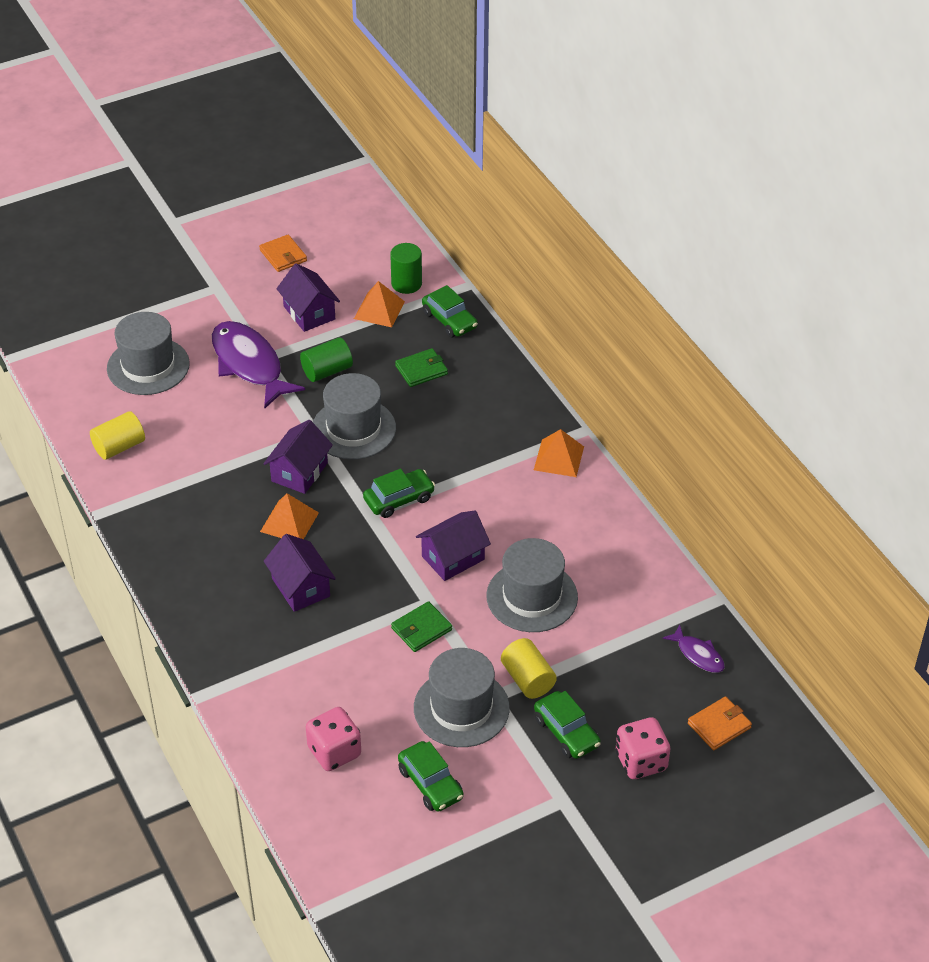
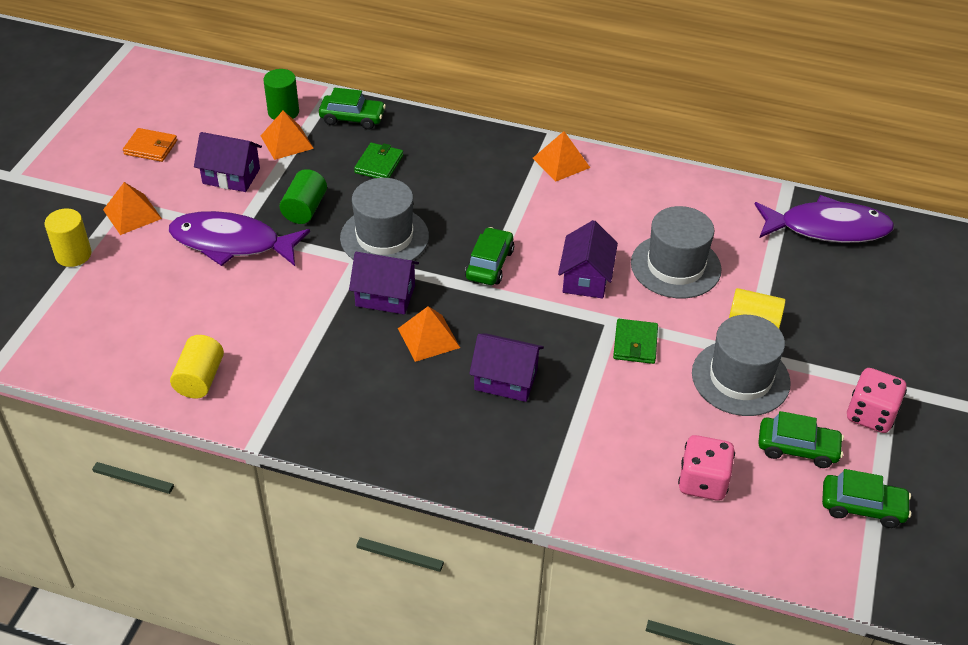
camera: 45 degrees left, 0 degrees up
grey hat [107,312,190,395] -> none
purple house [263,420,333,494] -> purple house turned 60 degrees counterclockwise [349,252,419,314]
green car [534,691,601,759] -> green car moved to [822,469,911,528]
pink dice [616,717,670,779] -> pink dice moved to [847,368,907,433]
purple fish [662,625,725,673] -> purple fish [754,195,894,243], size x2.09
orange wallet [688,696,752,750] -> none
none -> yellow cylinder [44,208,92,267]
none -> orange pyramid [103,182,162,235]

